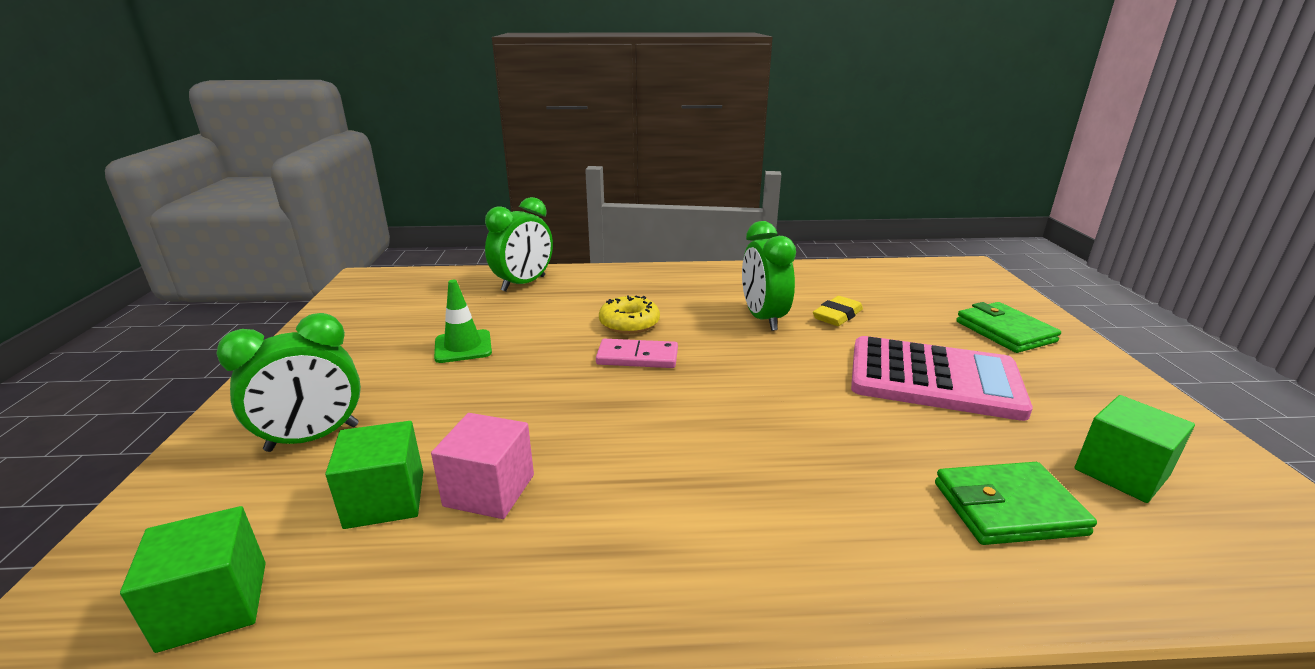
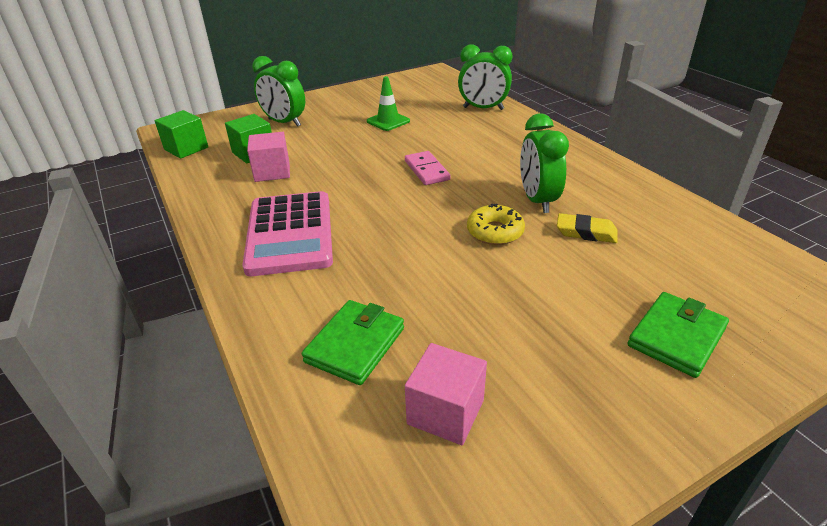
camera: 65 degrees right, 10 degrees up
yellow donut [599,295,660,334] -> yellow donut moved to [467,204,525,245]
green clock [742,221,796,331] -> green clock turned 60 degrees counterclockwise [520,114,569,213]
pink calculator [851,336,1033,421] -> pink calculator moved to [242,191,333,276]
green wallet [935,462,1097,545] -> green wallet turned 60 degrees clockwise [302,300,404,385]
green cube [1074,395,1195,503] -> pink cube [405,343,487,445]

